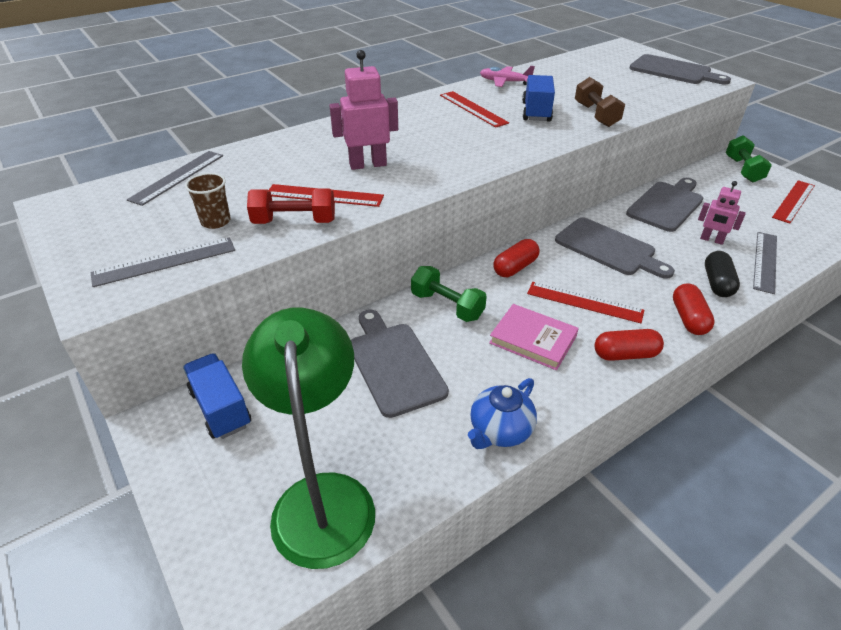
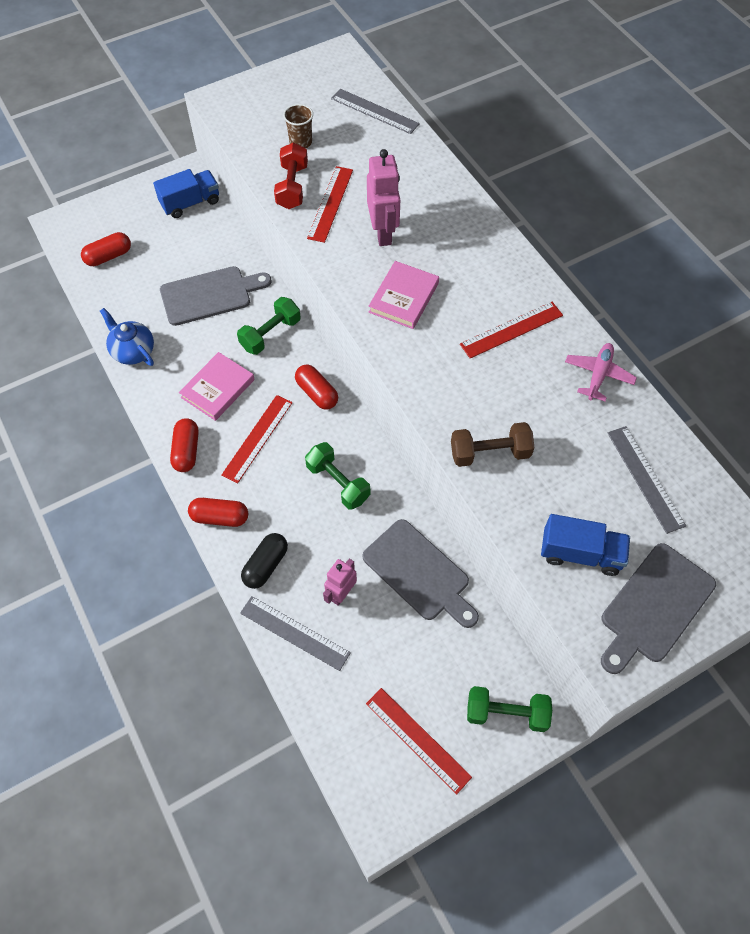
camera: 95 degrees right, 20 degrees up
grey ruler [91,237,235,287] -> grey ruler moved to [607,426,686,534]
green lamp [242,307,375,569] -> red capsule [81,232,131,266]
blue truck [522,75,555,122] -> blue truck moved to [541,514,630,576]
grey cutting board [555,217,675,279] -> green dumbbell [305,442,370,510]
black capsule [705,251,740,297] -> black capsule turned 75 degrees counterclockwise [241,533,288,589]
none -> pink book [369,261,439,329]

